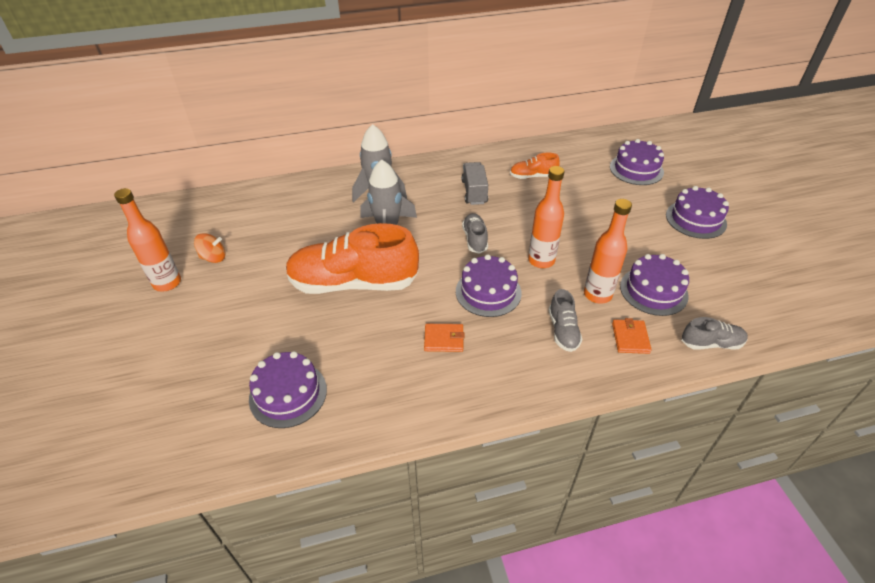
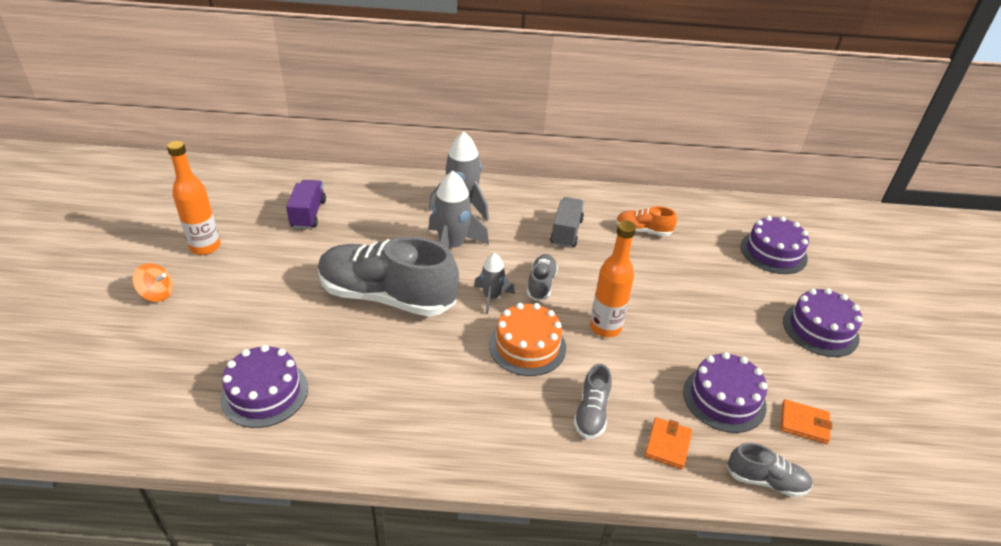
camera: 15 degrees right, 5 degrees down
orange spinning top [194,233,225,263] -> orange spinning top moved to [132,263,173,302]
orange shoe [285,223,419,294] -> grey shoe [318,237,459,317]
orange wallet [424,324,465,352] -> orange wallet moved to [780,399,832,444]
purple cake [456,254,522,317] -> orange cake [489,303,566,376]
orange bottle [584,199,632,304] -> none
none -> purple truck [286,180,326,229]
none -> grey rocket [474,253,515,314]

